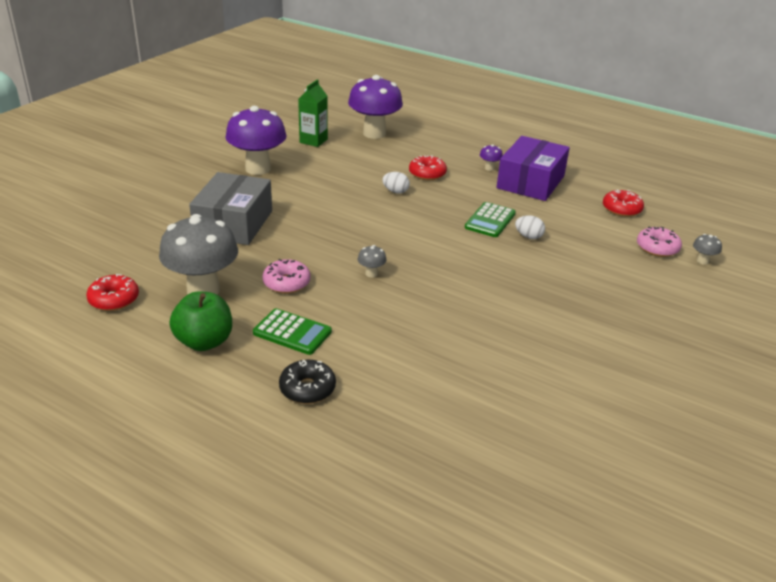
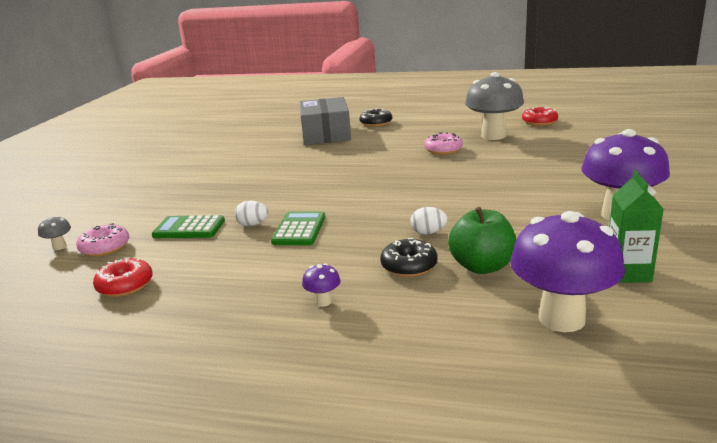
camera: 165 degrees right, 10 degrees down
green apple [169,292,232,351] -> green apple moved to [448,207,516,274]
grey box [189,172,272,245] -> grey box moved to [300,97,351,145]
green calculator [253,308,332,355] -> green calculator moved to [152,215,225,238]
grey mushroom [358,245,387,278] -> none
red donut [409,155,447,180] -> black donut [380,238,438,277]
purple box [496,136,570,201] -> none

